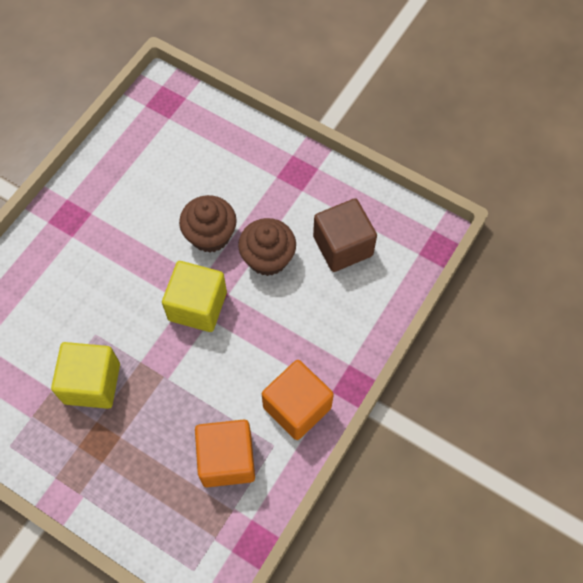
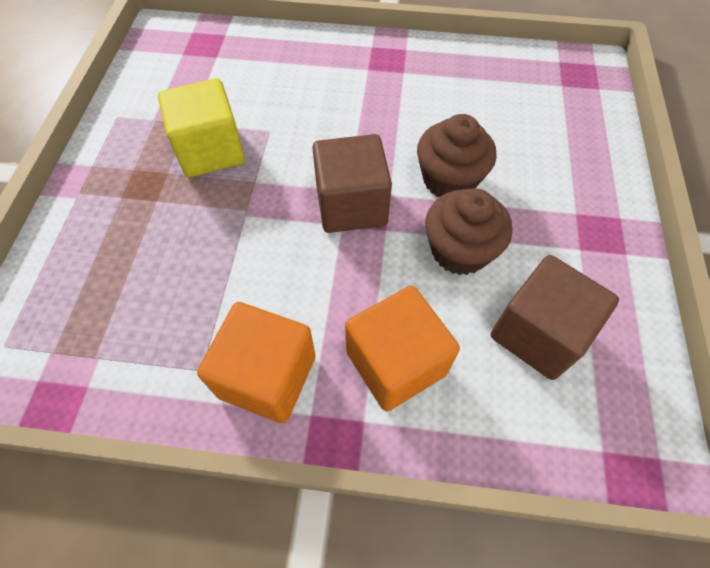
camera: 65 degrees right, 5 degrees down
yellow cube [162,261,227,332] -> brown cube [312,134,392,233]
orange cube [195,420,255,487] -> orange cube moved to [345,285,460,411]

